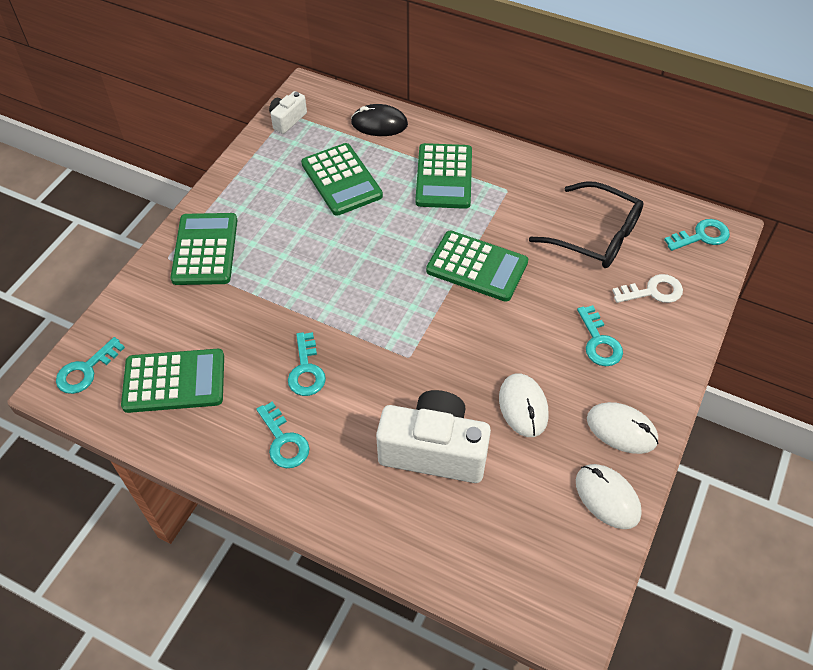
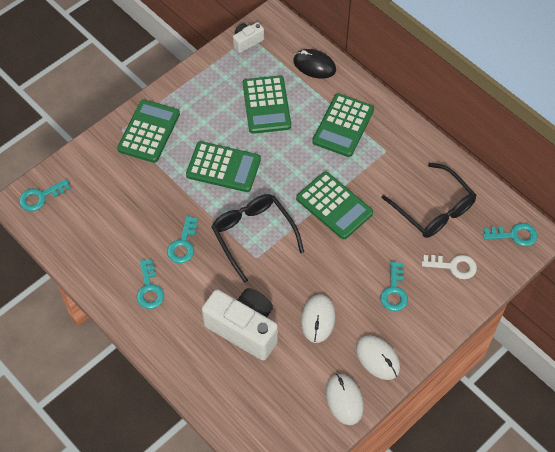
camera: 20 degrees right, 5 degrees up
green calculator [121,349,224,413] -> green calculator moved to [186,141,261,192]
none -> black glasses [211,194,304,283]

